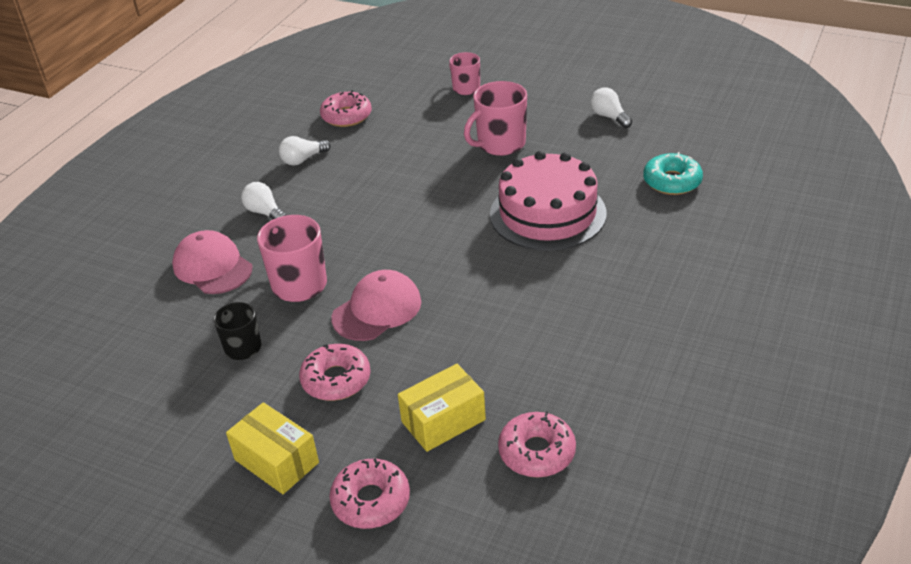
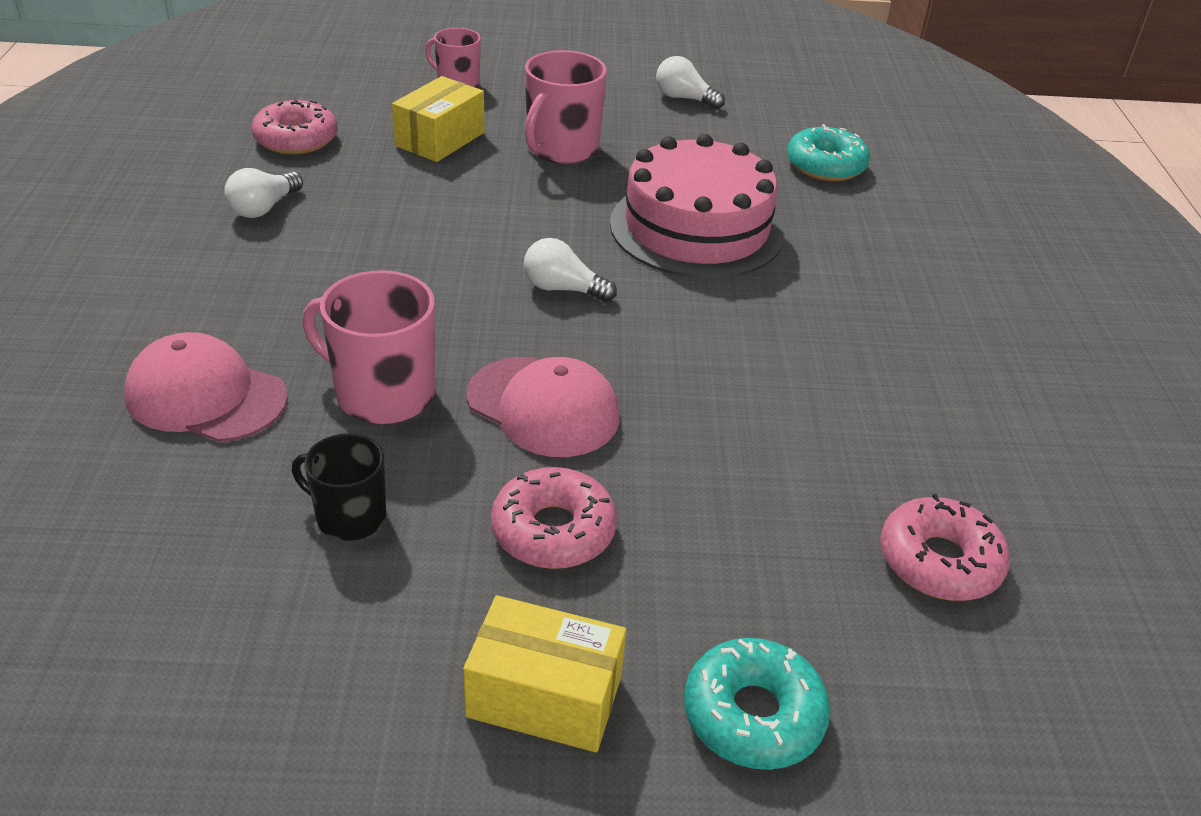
camera: 30 degrees left, 0 degrees up
white light bulb [241,182,286,220] -> white light bulb moved to [524,238,617,302]
pink donut [329,458,410,529] -> turquoise donut [684,638,830,770]
pink cap [331,270,421,341] -> pink cap turned 105 degrees clockwise [466,357,620,457]
yellow box [398,364,486,452] -> yellow box moved to [392,76,485,162]

